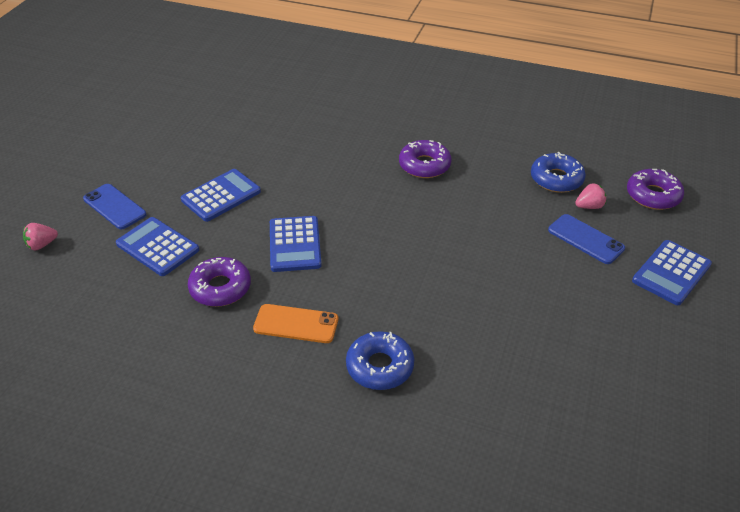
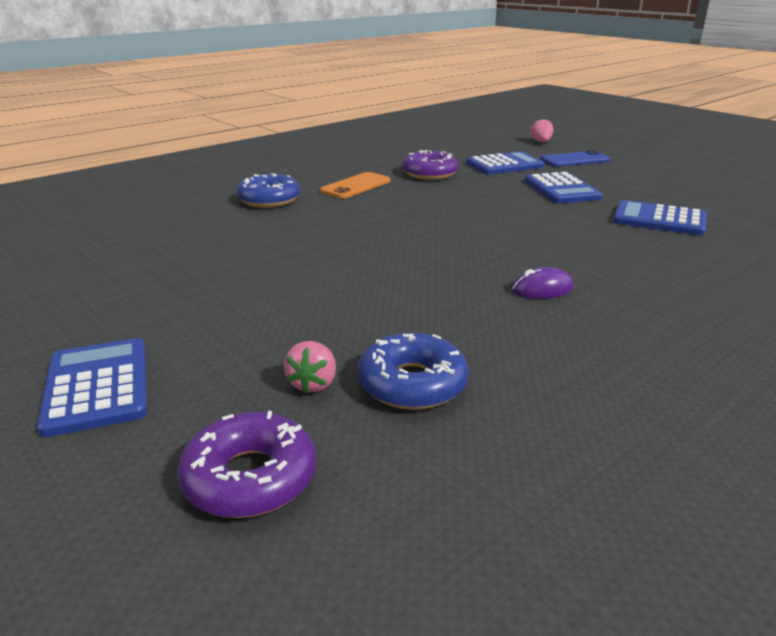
camera: 120 degrees right, 15 degrees down
blue calculator [270,216,322,272] -> blue calculator moved to [613,200,707,236]
purple donut [399,140,452,178] -> purple mouse [512,267,574,299]
blue phone [548,214,625,264] -> none

